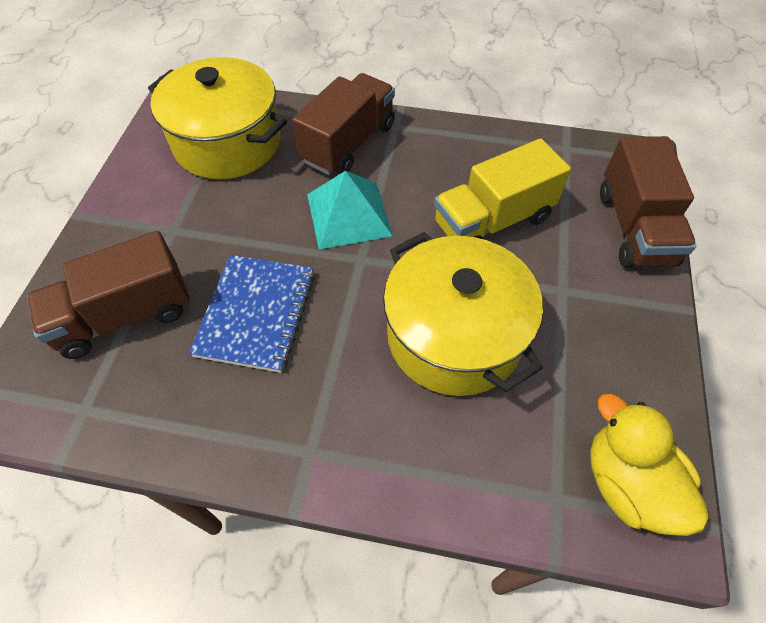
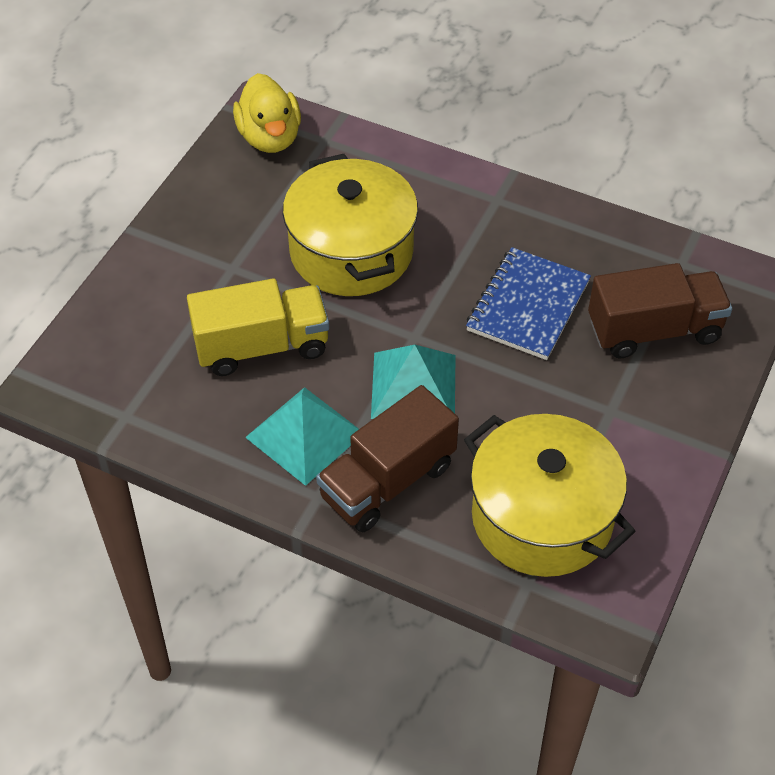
camera: 165 degrees left, 5 degrees down
brown truck [600,136,696,267] -> none
none -> turquoise pyramid [245,387,359,486]

